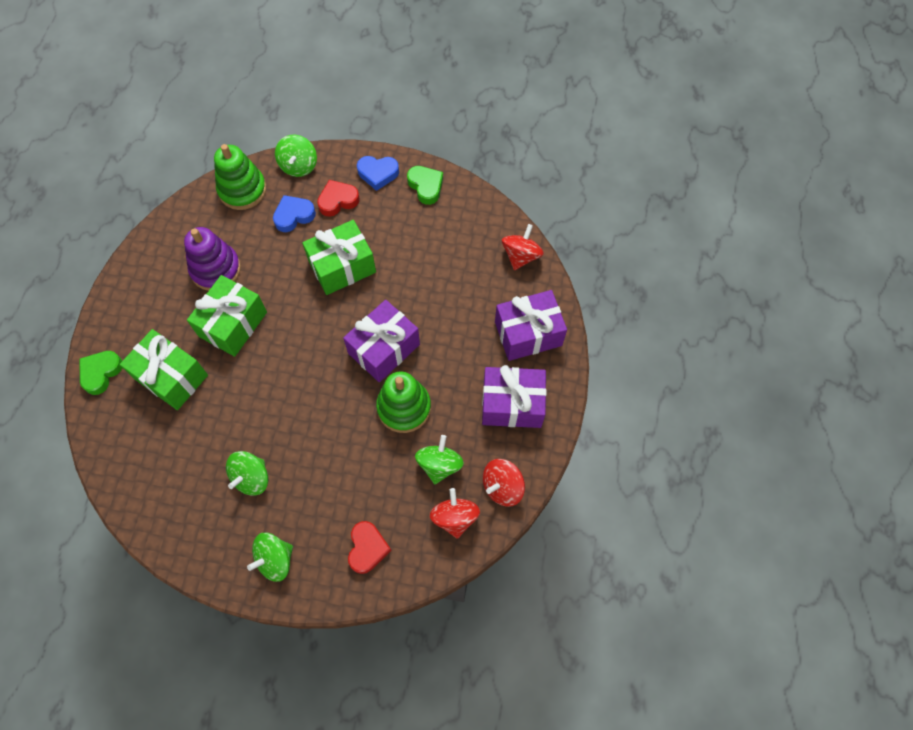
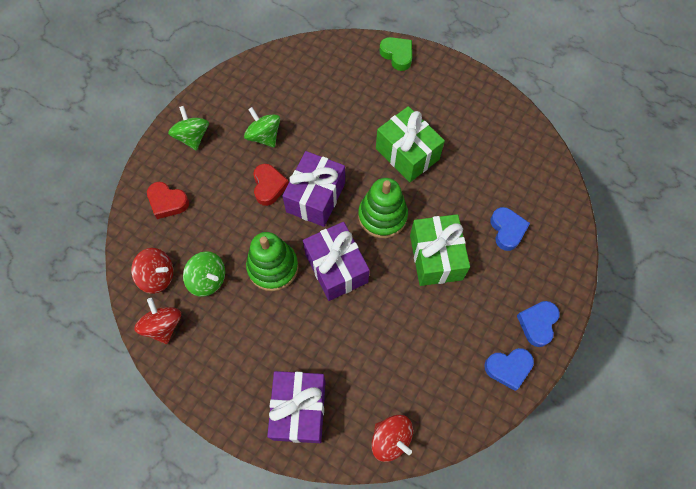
camera: 110 degrees right, 0 degrees up
green gift [120,329,208,410] -> none
purple stacking toy [184,227,241,291] -> none
green stacking toy [214,144,266,210] -> green stacking toy moved to [358,178,408,238]
green spinning top [275,134,317,177] -> none
red heart [317,180,360,217] -> red heart moved to [253,164,289,206]
green heart [407,166,443,205] -> blue heart [484,348,534,391]
purple gift [482,365,547,428] -> purple gift moved to [282,151,345,227]

